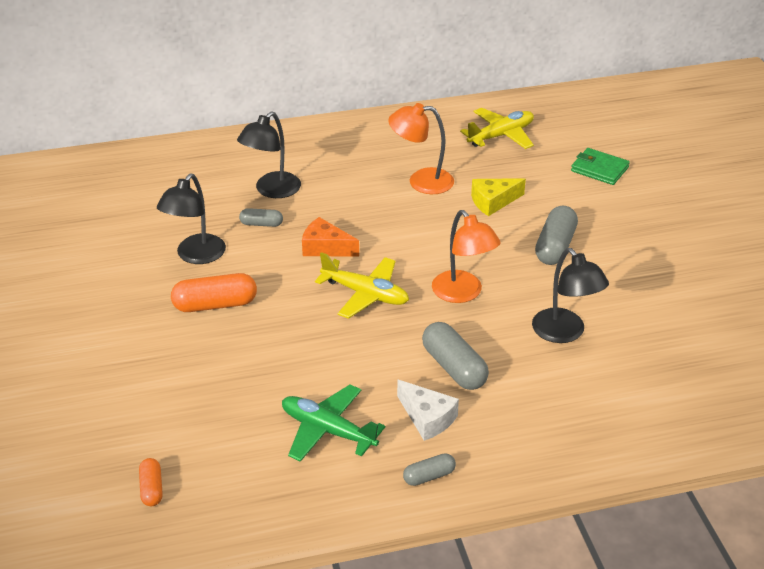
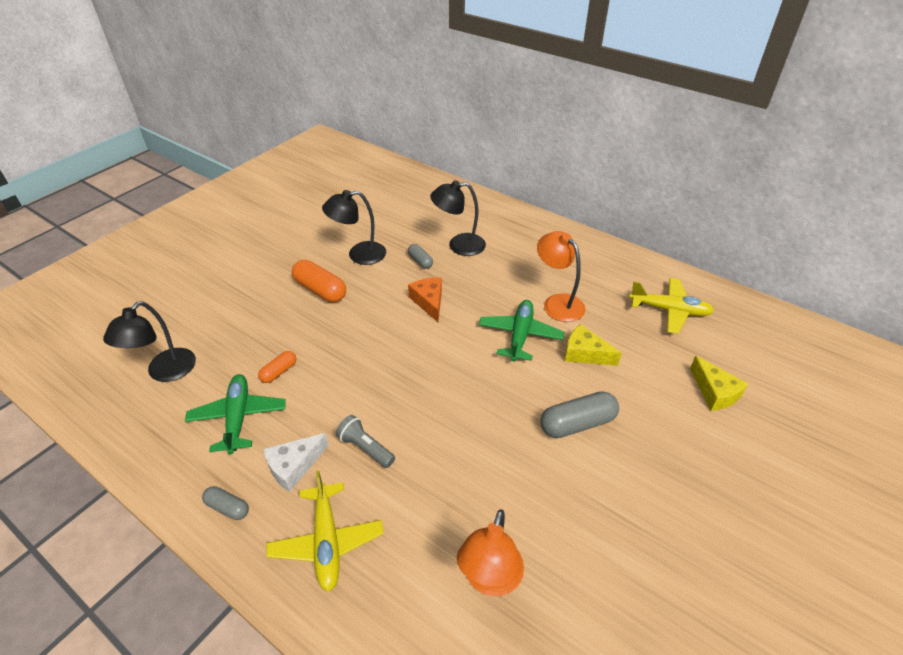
camera: 50 degrees right, 5 degrees up
orange capsule [139,458,163,506] -> orange capsule moved to [258,351,296,383]
yellow plane [315,252,409,319] -> yellow plane moved to [266,470,384,592]
white cheese [397,380,459,441] -> white cheese turned 45 degrees clockwise [263,433,329,492]
grey capsule [422,322,489,390] -> grey flashlight [336,415,395,468]
orange lamp [432,210,500,303] -> orange lamp moved to [457,510,524,596]
black lamp [532,248,609,343] -> black lamp moved to [103,301,196,382]
green wallet [571,148,630,185] -> yellow cheese [690,356,748,411]
none -> green plane [479,300,564,362]

